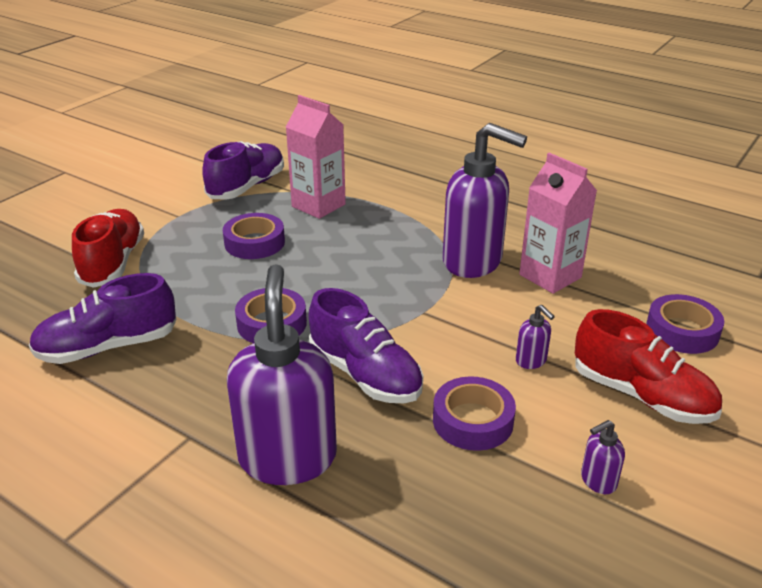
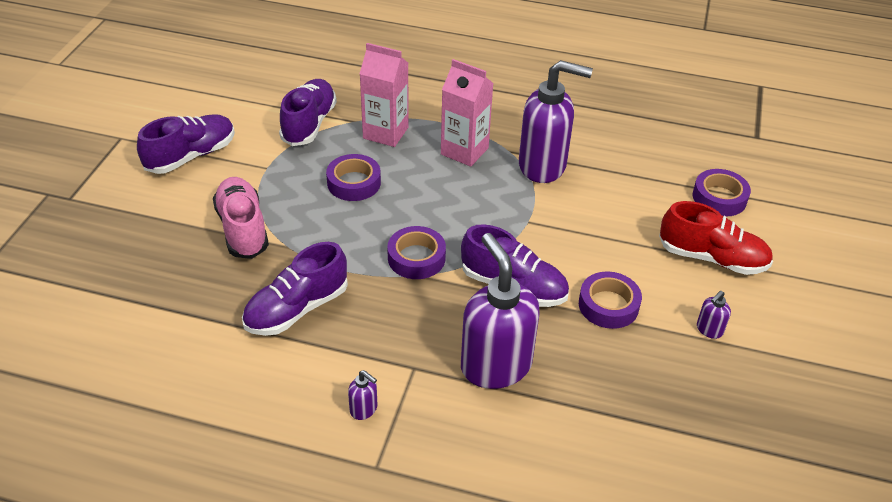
camera: 20 degrees left, 10 degrees up
red shoe [72,209,144,288] -> pink shoe [213,177,269,259]
purple soap dispenser [516,305,555,369] -> purple soap dispenser moved to [348,370,377,420]
pink carton [519,153,597,294] -> pink carton moved to [441,59,493,167]
none -> purple shoe [137,114,235,174]

